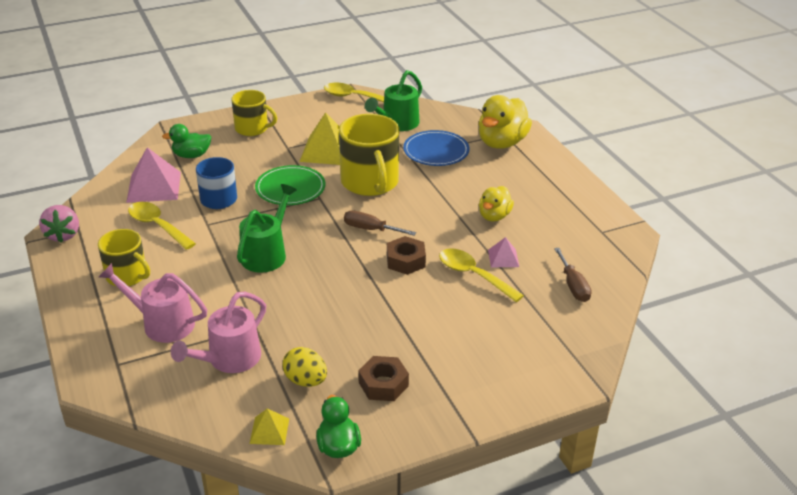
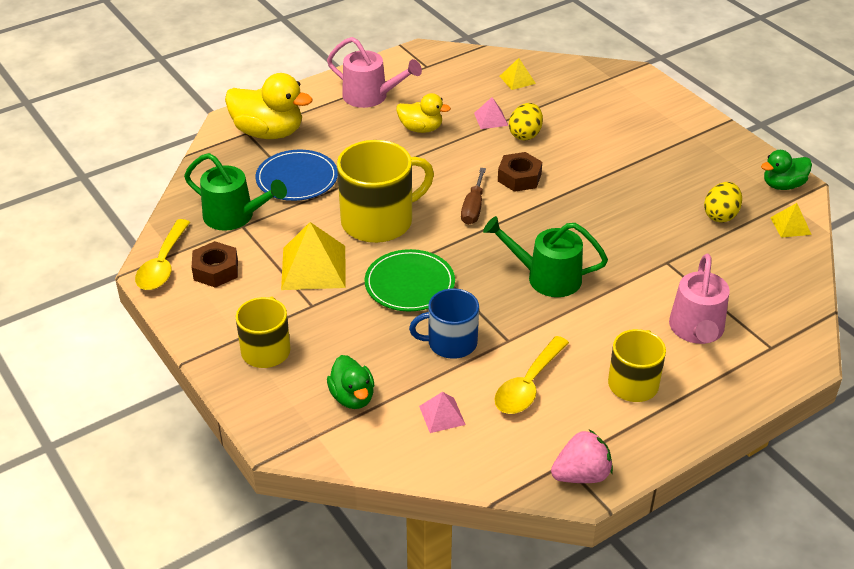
camera: 100 degrees left, 5 degrees up
pink pyramid [126,147,181,203] -> pink pyramid [419,392,466,433], size x0.52
pink watering can [171,292,266,373] -> pink watering can moved to [327,37,422,108]
brown nut [358,356,409,401] -> brown nut moved to [192,241,238,288]
yellow spoon [439,248,524,302] -> yellow egg [509,103,543,141]
brown screwdriver [554,248,592,302] -> yellow pyramid [499,58,536,90]

